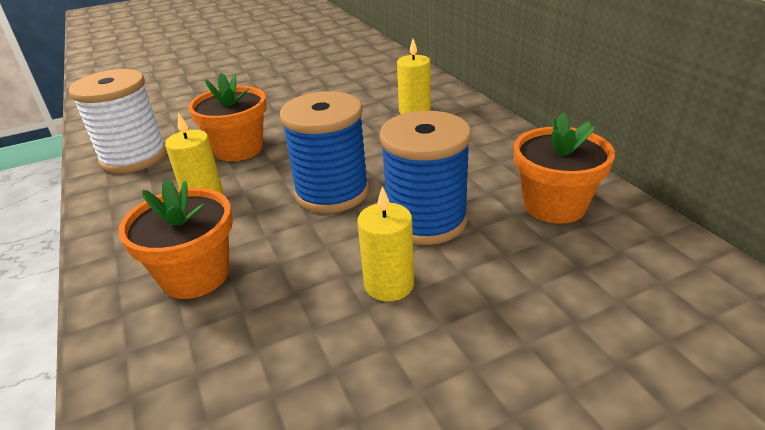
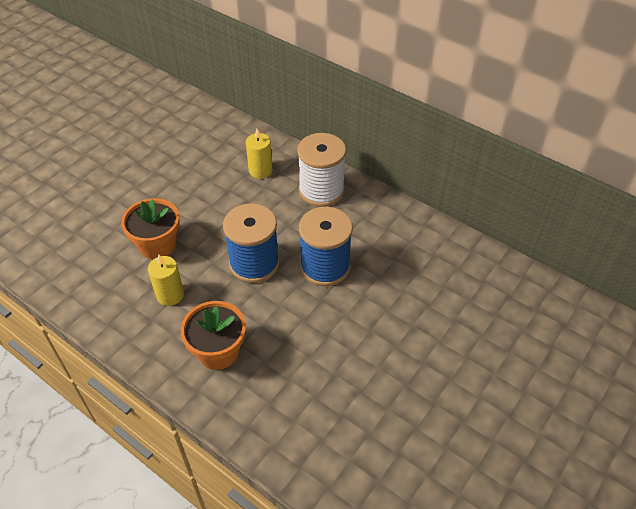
camera: 30 degrees left, 15 degrees up
white spool [69,69,167,173] -> white spool moved to [297,133,346,207]
yellow candle [357,186,414,301] -> none
orange flower pot [514,113,615,224] -> none

